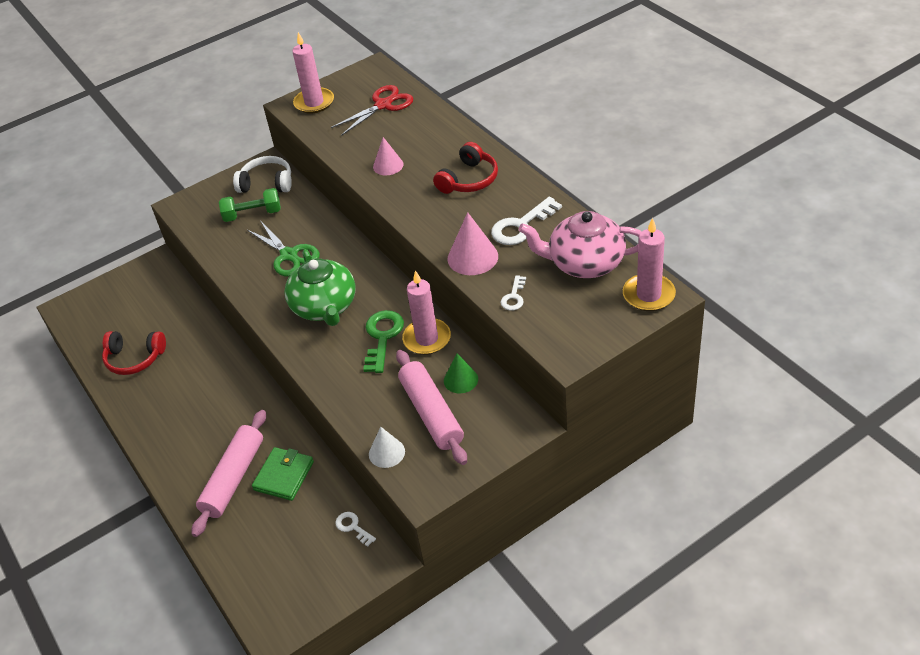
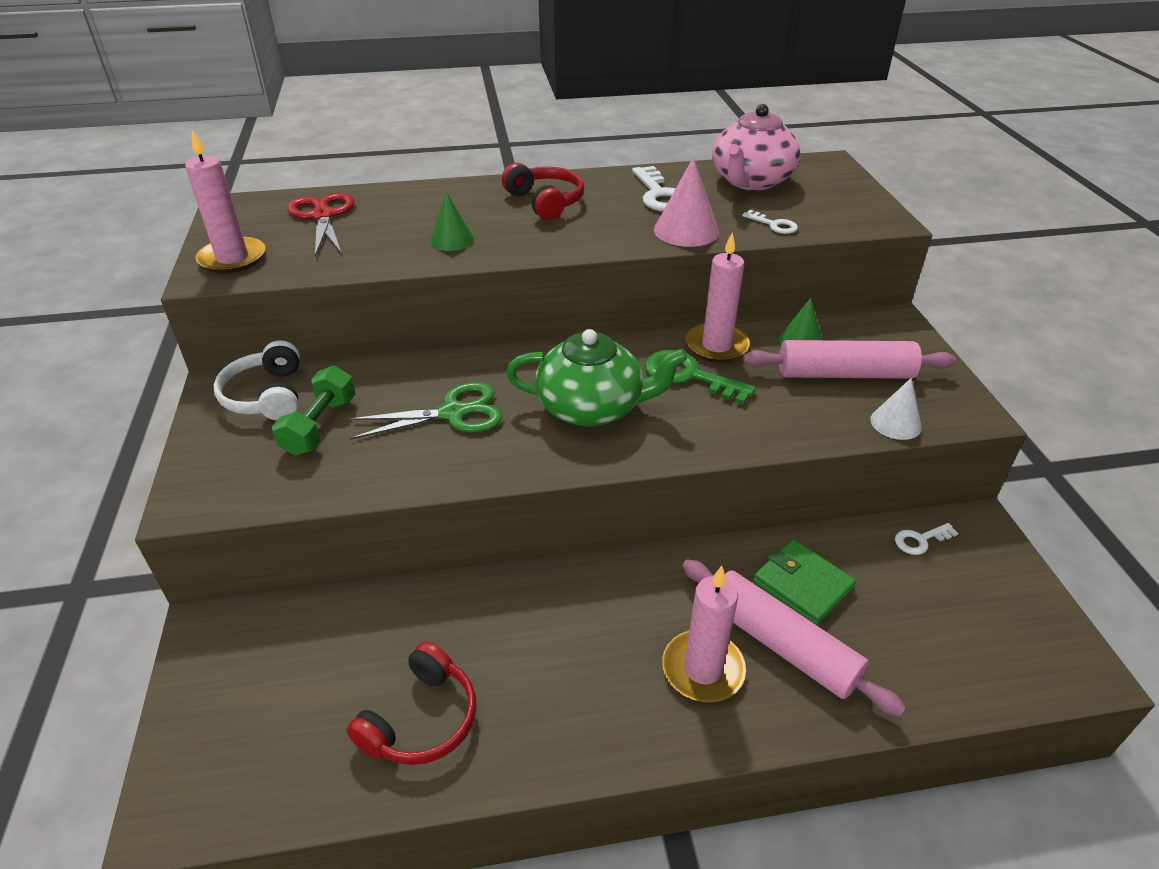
camera: 70 degrees left, 5 degrees down
white headphones [233,156,292,193] -> white headphones turned 45 degrees counterclockwise [214,340,300,420]
pink cone [373,137,403,175] -> green cone [430,192,474,251]
pink candle [623,218,676,311] -> pink candle moved to [662,566,746,702]

